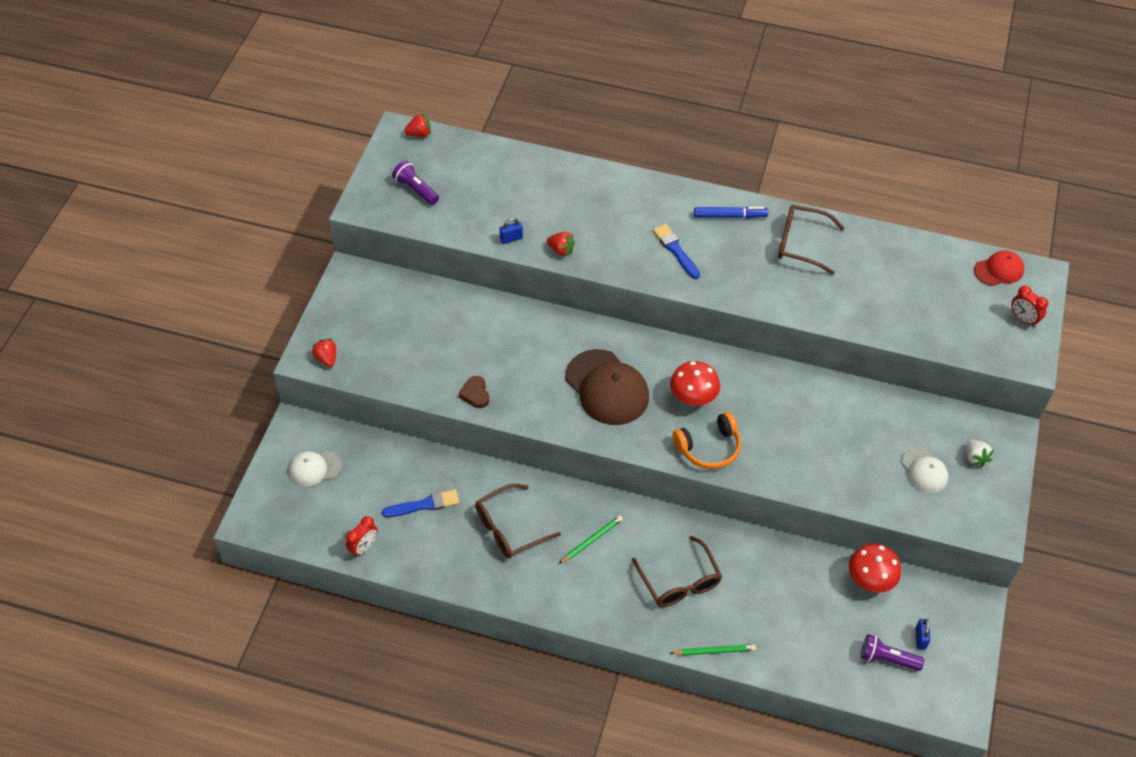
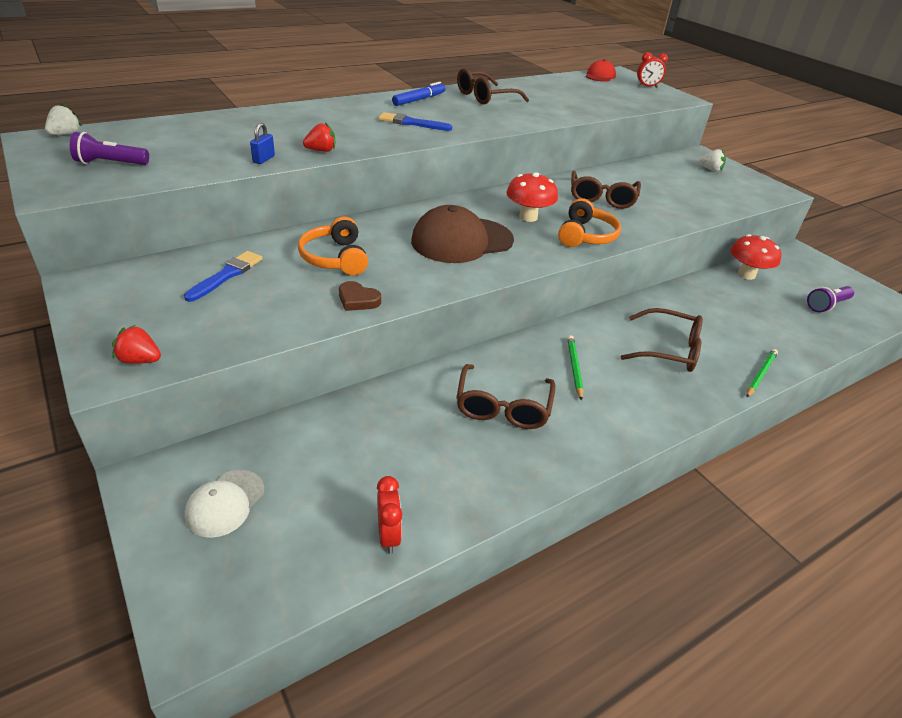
camera: 50 degrees left, 15 degrees down
blue brush [382,489,459,517] -> blue brush moved to [184,251,263,302]
red strawberry [404,114,431,137] -> white strawberry [45,103,82,135]
brown cap [566,349,649,425] -> brown cap turned 150 degrees clockwise [411,205,514,263]
white cap [901,447,948,493] -> none
blue padlock [915,619,930,650] -> none
none -> orange headphones [298,217,368,275]
none -> brown glasses [571,171,641,209]

